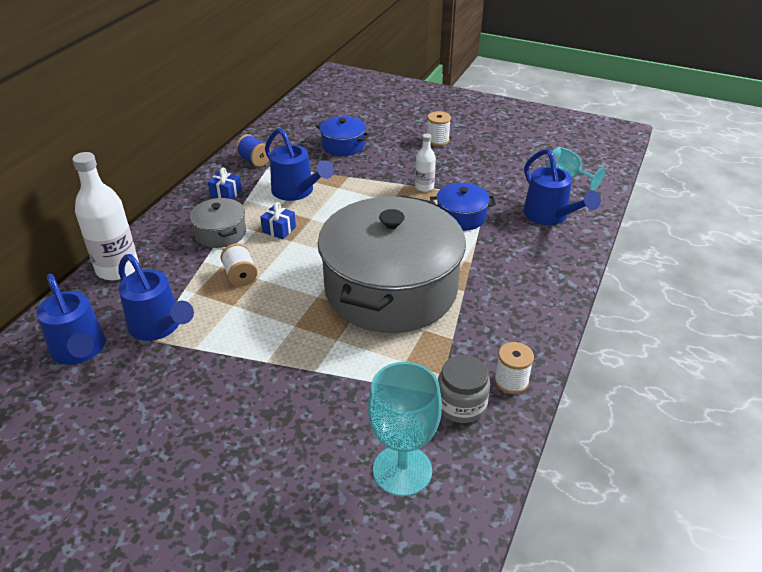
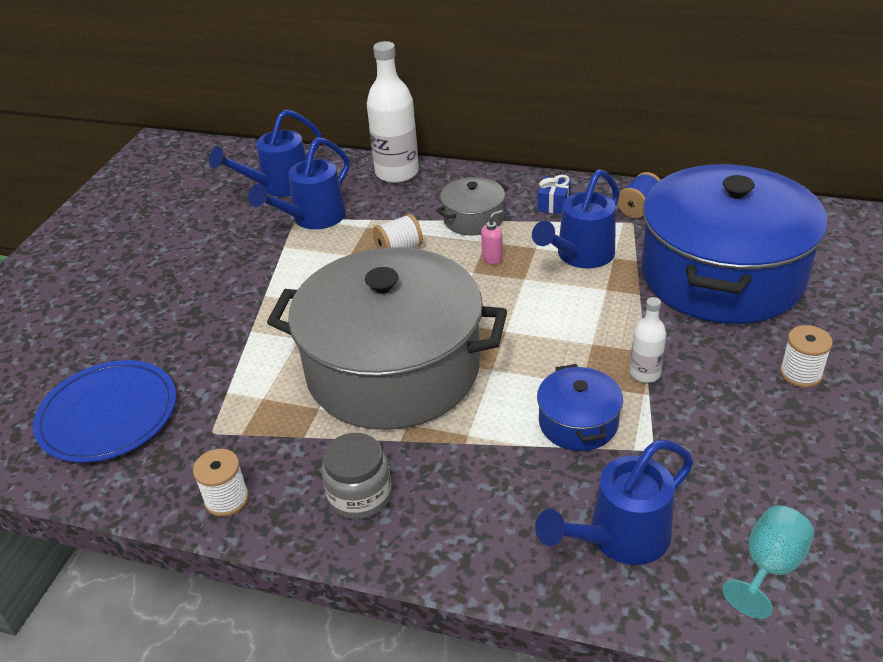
camera: 85 degrees right, 0 degrees up
blue gift [260,202,296,239] -> pink soap dispenser [481,210,503,264]
blue pot [316,116,370,156] -> blue pot [642,163,828,324], size x2.38
turquoise goblet [368,362,442,496] -> blue plate [33,360,176,463]
grey jar [438,355,490,423] -> grey jar moved to [322,433,392,519]

